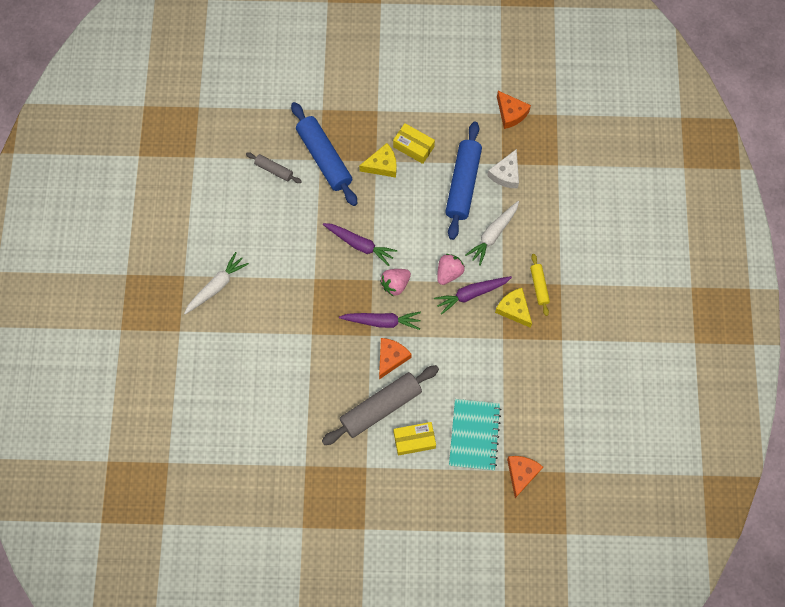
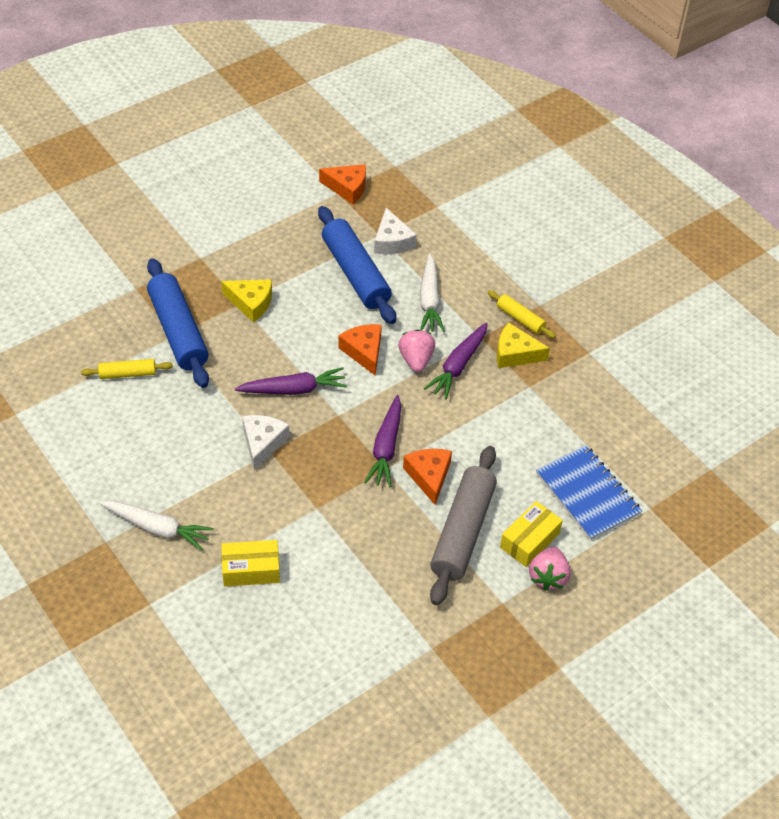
camera: 40 degrees left, 20 degrees down
white carrot [184,252,249,314] -> white carrot turned 105 degrees clockwise [99,501,214,551]
grey rolling pin [246,152,302,183] -> yellow rolling pin [81,359,173,379]
blue rolling pin [291,102,358,206] -> blue rolling pin turned 45 degrees clockwise [147,258,209,388]
purple carrot [339,312,421,330] -> purple carrot turned 135 degrees clockwise [364,395,401,487]
yellow cheese [359,143,397,178] -> yellow cheese turned 75 degrees clockwise [221,279,272,322]
pink strawberry [380,269,411,296] -> pink strawberry moved to [529,547,571,591]
yellow box [393,123,435,164] -> yellow box moved to [221,540,280,586]
turquoise notebook [449,399,501,471] -> blue notebook [536,445,642,540]
orange cheese [507,456,543,498] -> orange cheese moved to [338,324,382,375]
none -> white cheese [242,415,290,470]

